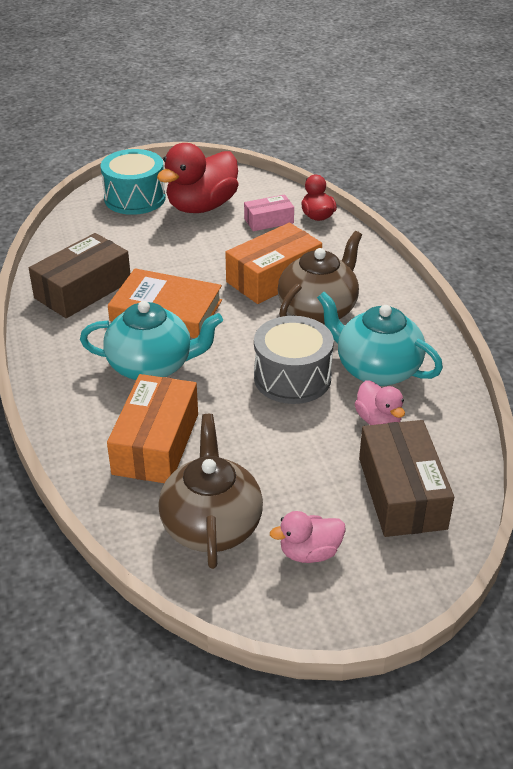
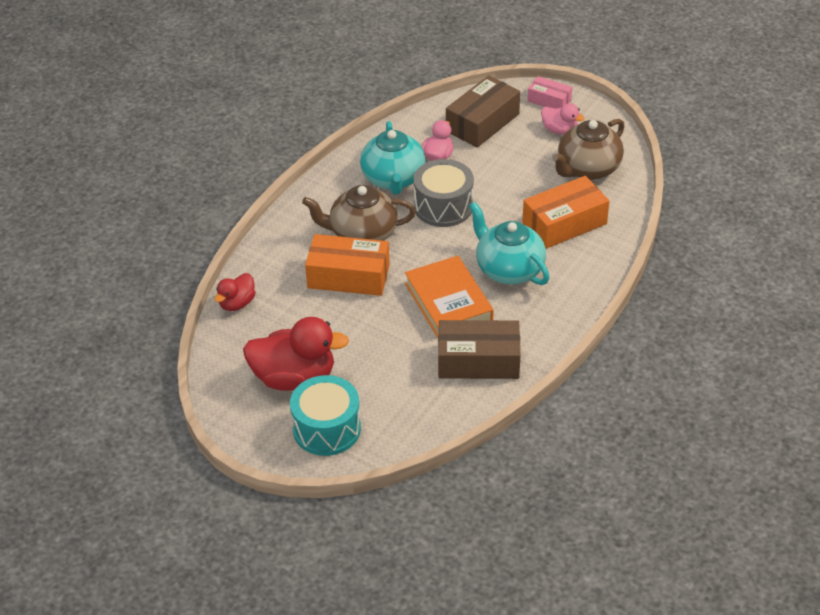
camera: 130 degrees left, 5 degrees up
pink box [244,194,294,231] -> pink box moved to [528,76,572,109]

